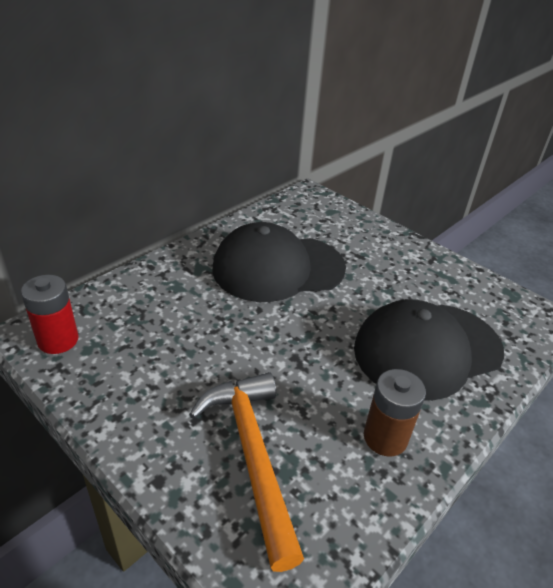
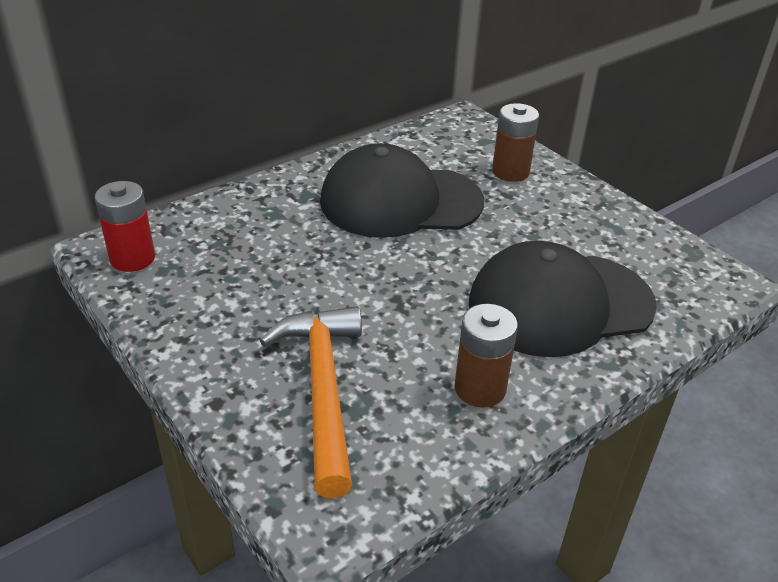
camera: 10 degrees right, 0 degrees up
none -> brown battery [492,103,539,182]

